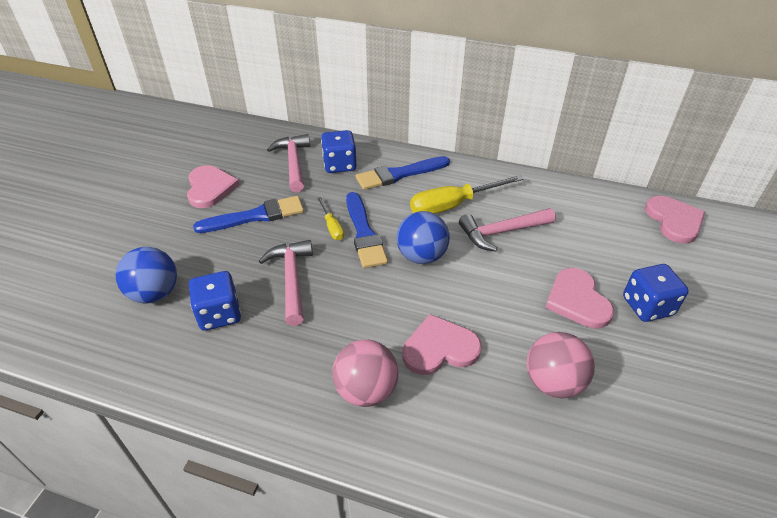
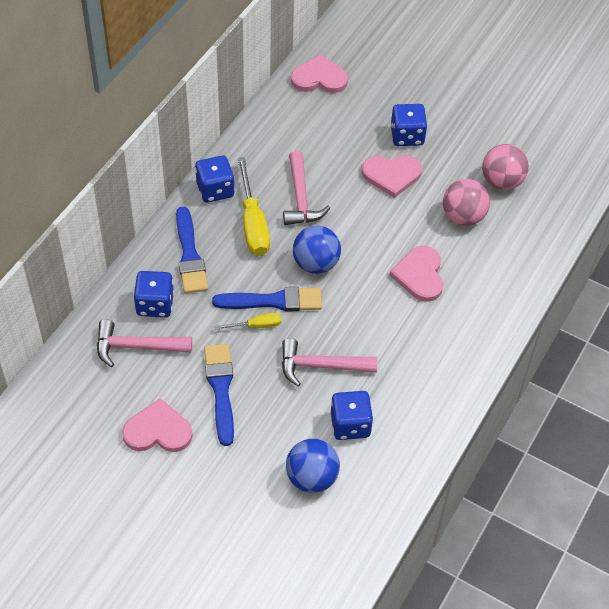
camera: 80 degrees left, 10 degrees up
pink ball [332,340,398,407] -> pink ball moved to [482,144,529,190]
none -> blue dice [195,156,235,203]

